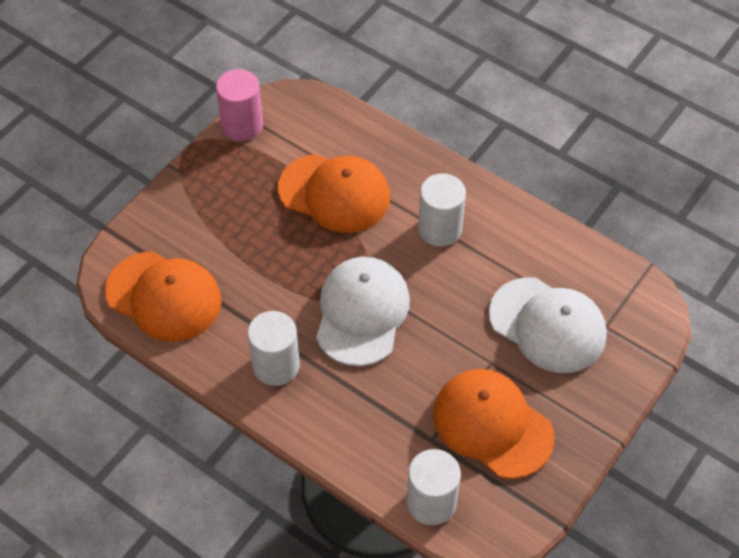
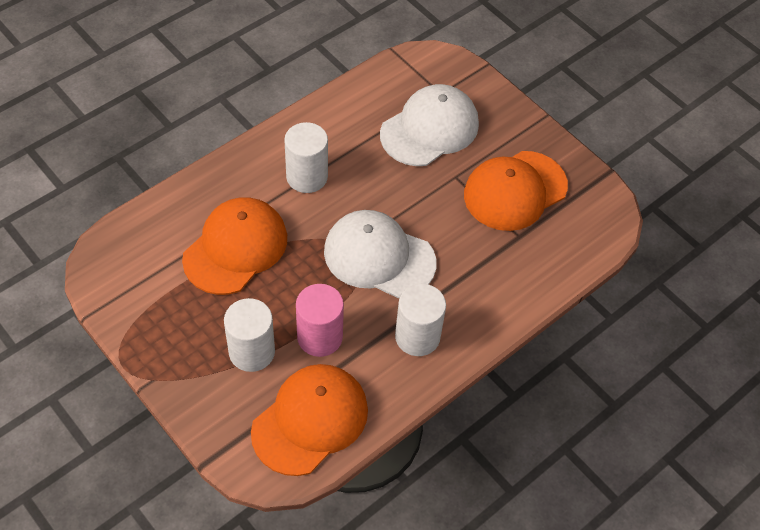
camera: 80 degrees left, 0 degrees up
pink cylinder [216,69,263,141] -> pink cylinder moved to [296,284,344,357]
white cylinder [407,449,461,525] -> white cylinder moved to [224,298,275,372]

